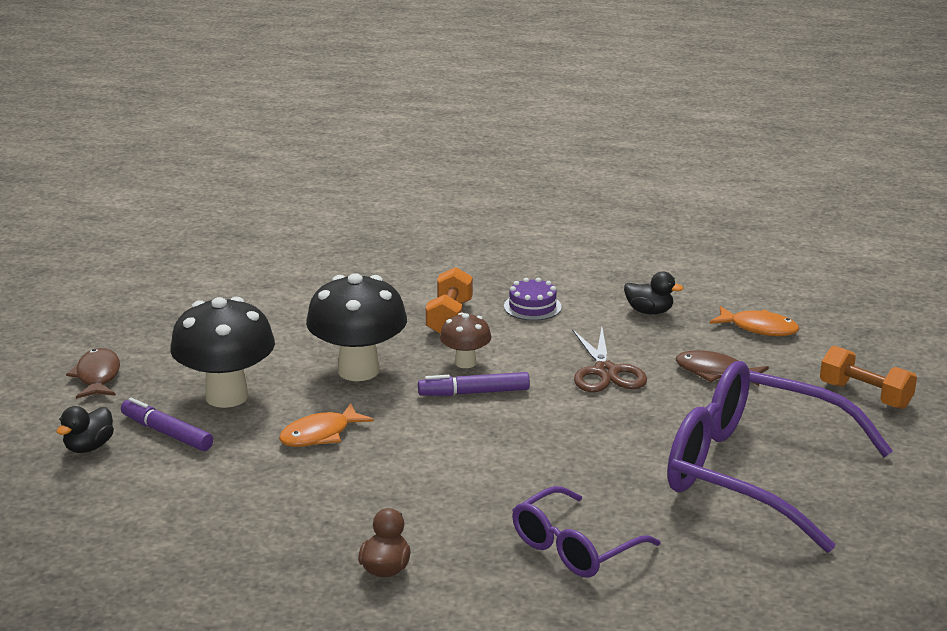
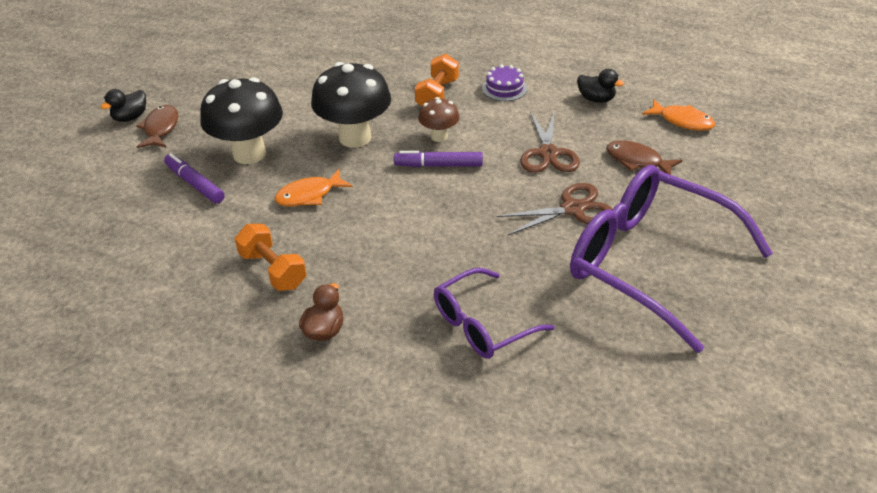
camera: 10 degrees right, 15 degrees up
black duck [57,406,114,453] -> black duck moved to [101,89,146,122]
orange dumbbell [820,346,917,409] -> orange dumbbell moved to [235,224,307,291]
none -> brown scissors [497,183,613,235]

